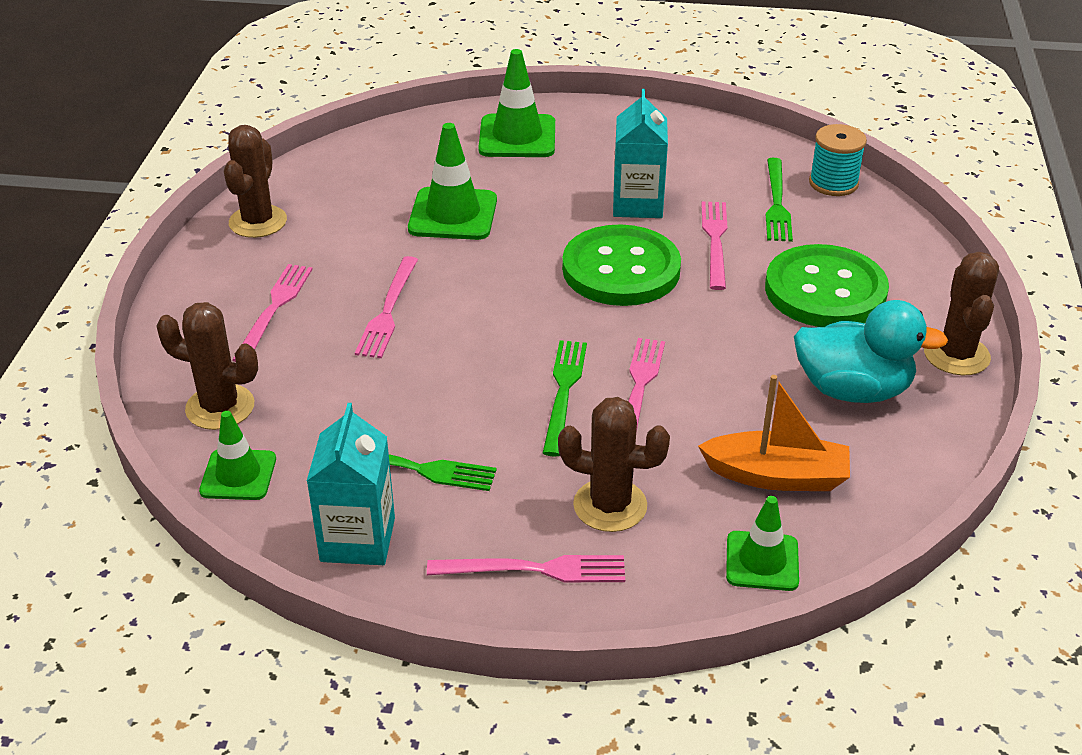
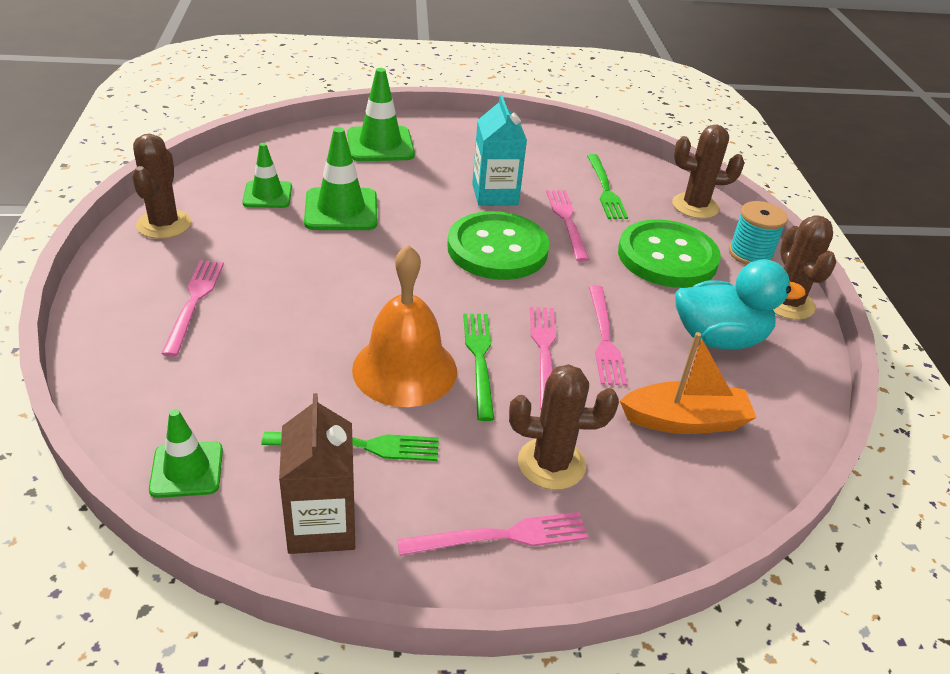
camera: 15 degrees left, 0 degrees up
brown cactus [156,302,258,430] -> brown cactus moved to [672,125,744,219]
turquoise carton [307,403,395,565] -> brown carton [279,393,355,554]
pink fork [355,256,418,358] -> pink fork moved to [589,285,627,386]
green traffic cone [726,496,799,591] -> green traffic cone moved to [242,143,292,208]
turquoise spool [809,124,867,196] -> turquoise spool moved to [729,201,788,265]
none -> orange bell [352,245,457,407]

